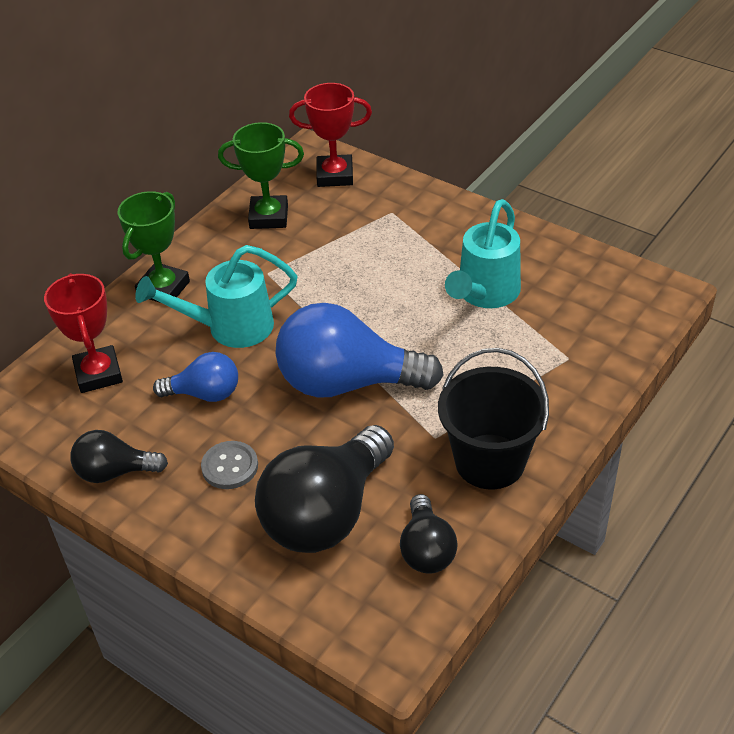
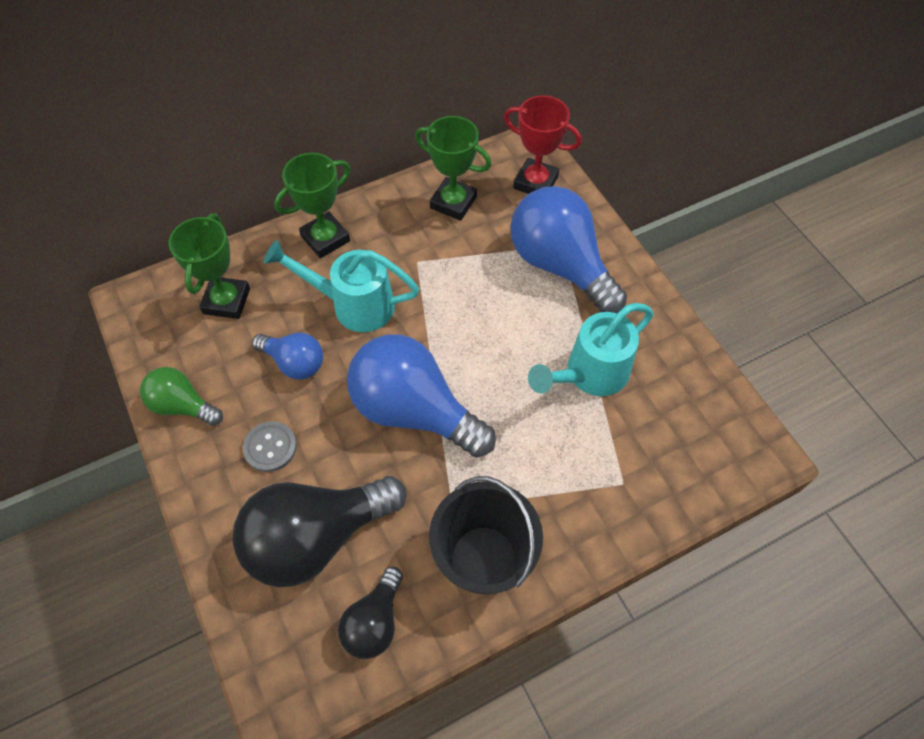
camera: 25 degrees right, 15 degrees up
red trophy [44,273,123,393] -> green trophy [169,213,250,319]
black light bulb [70,430,168,483] -> green light bulb [140,367,223,426]
none -> blue light bulb [511,186,627,313]

